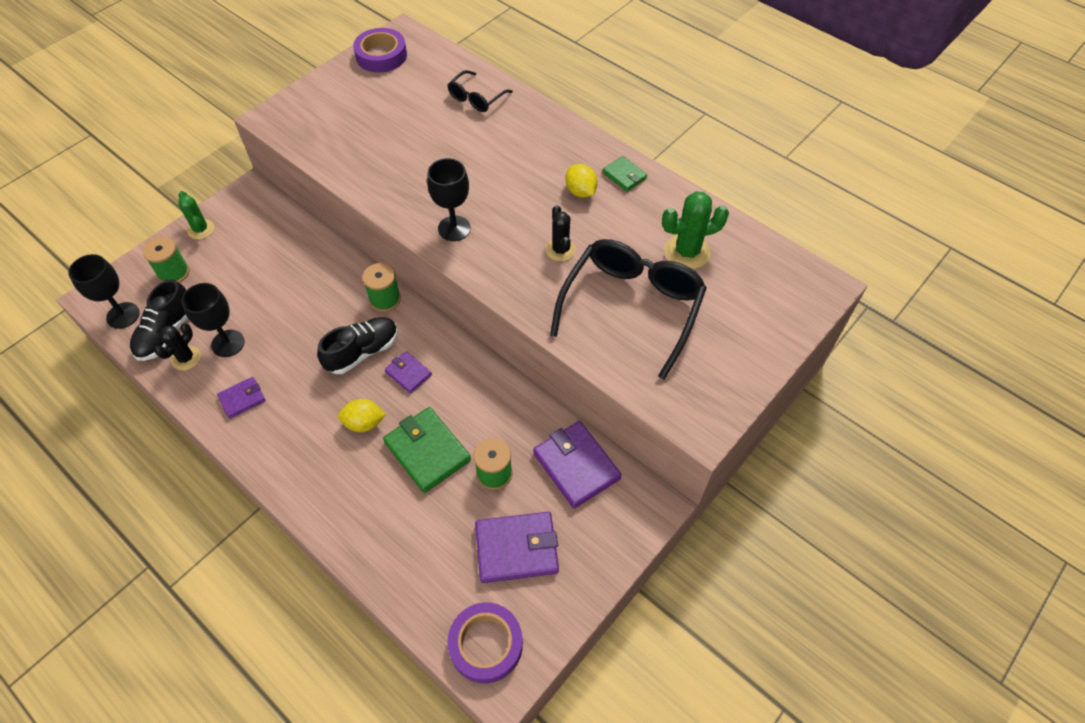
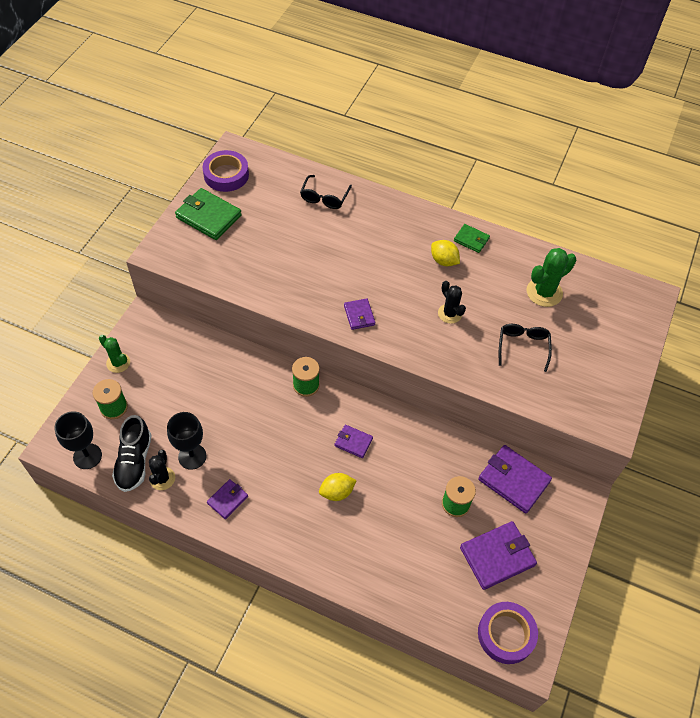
camera: 20 degrees left, 0 degrees up
black shoe [317,317,398,374] -> none
green wallet [383,407,471,493] -> green wallet moved to [175,188,242,240]
black goblet [427,158,471,241] -> purple wallet [344,298,375,330]
black glasses [550,239,707,380] -> black glasses [499,324,552,372], size x0.50

